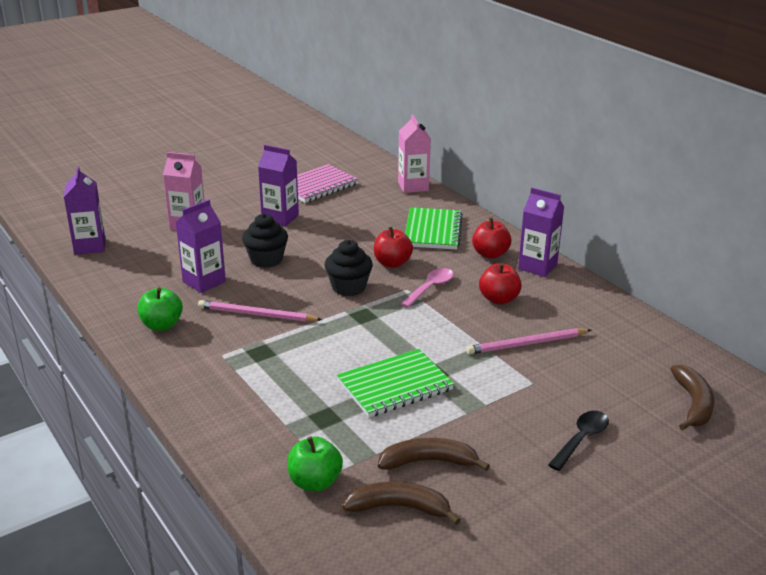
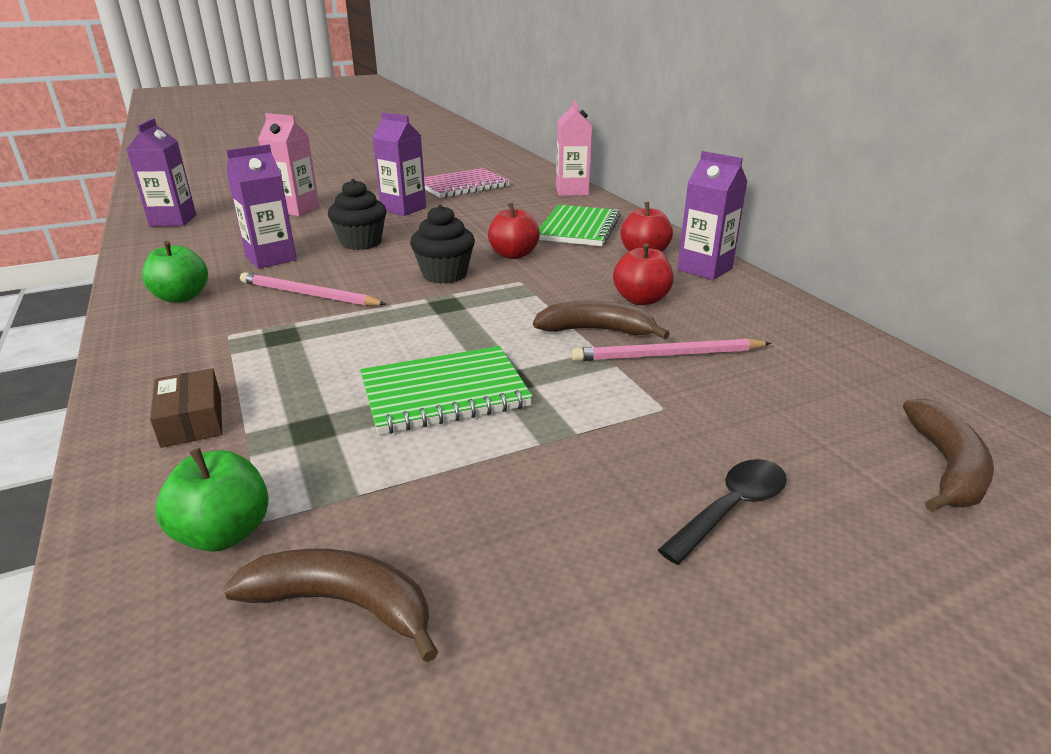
camera: 10 degrees right, 0 degrees up
brown banana [378,438,490,471] -> brown banana moved to [533,301,670,339]
pink spoon [400,268,454,308] -> none
none -> brown box [150,368,222,448]

